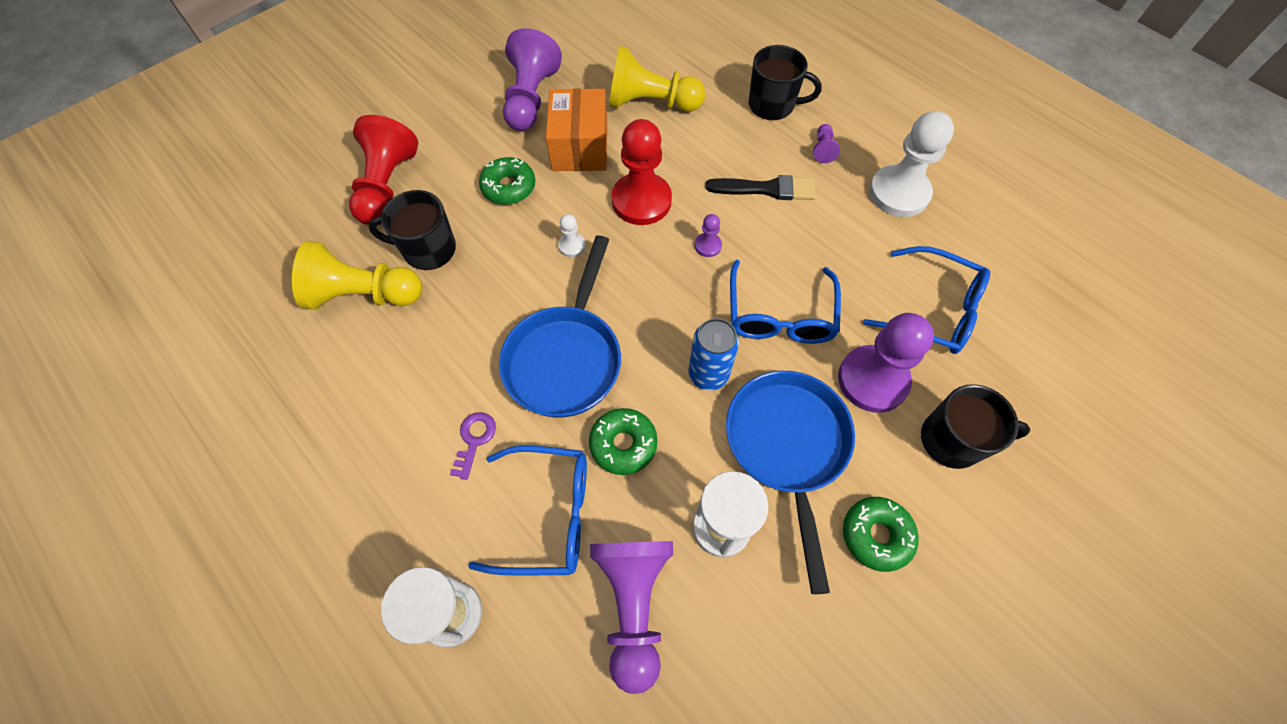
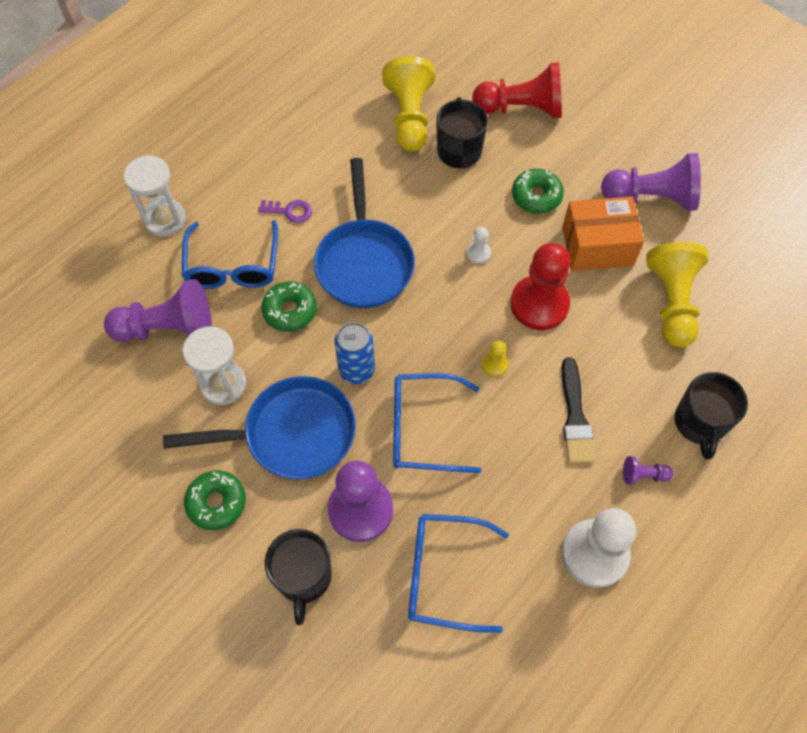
camera: 85 degrees right, 0 degrees up
blue pan [499,235,621,418] -> blue pan turned 105 degrees counterclockwise [314,158,415,308]
purple pawn [695,214,722,257] -> yellow pawn [482,340,508,377]
blue glasses [863,246,990,354] -> blue glasses turned 75 degrees clockwise [408,514,509,633]

